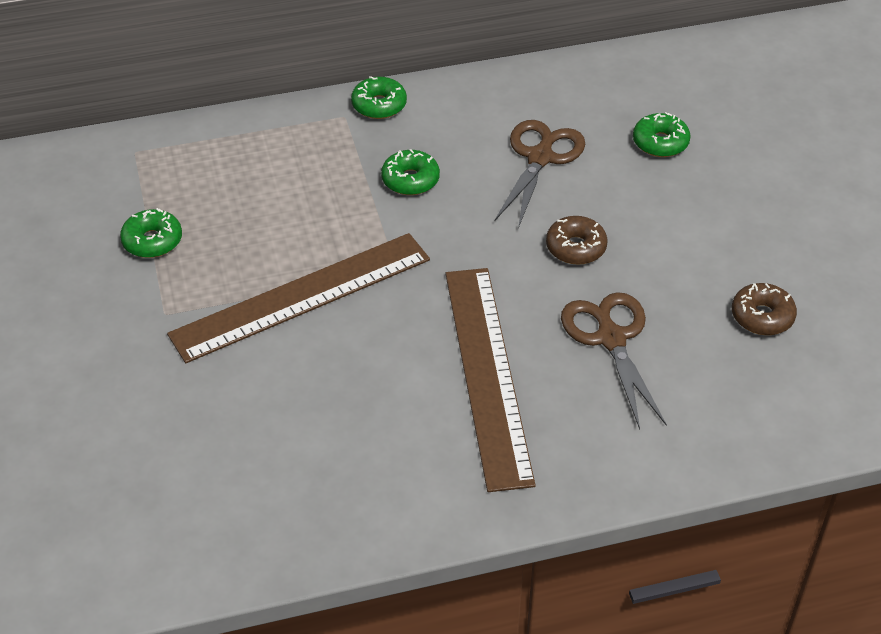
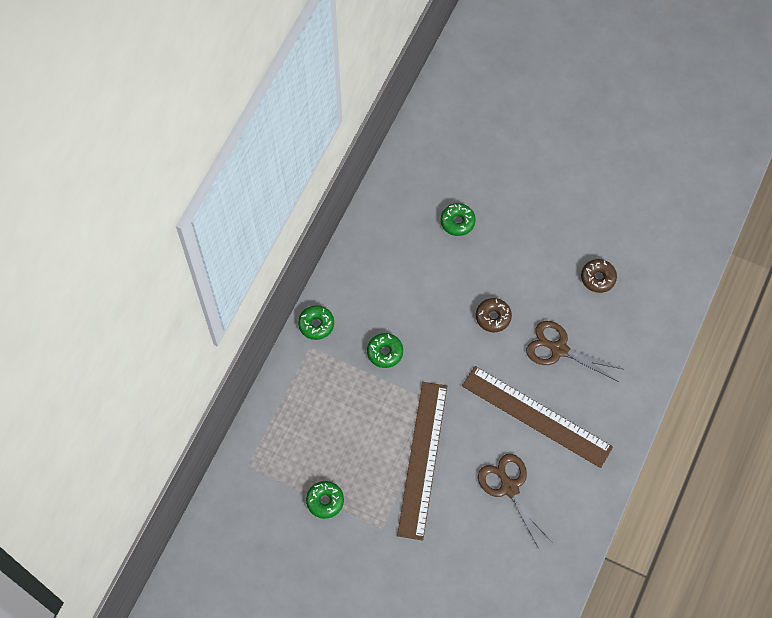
camera: 50 degrees left, 20 degrees up
brown scissors [494,120,585,229] -> brown scissors moved to [478,454,554,550]

